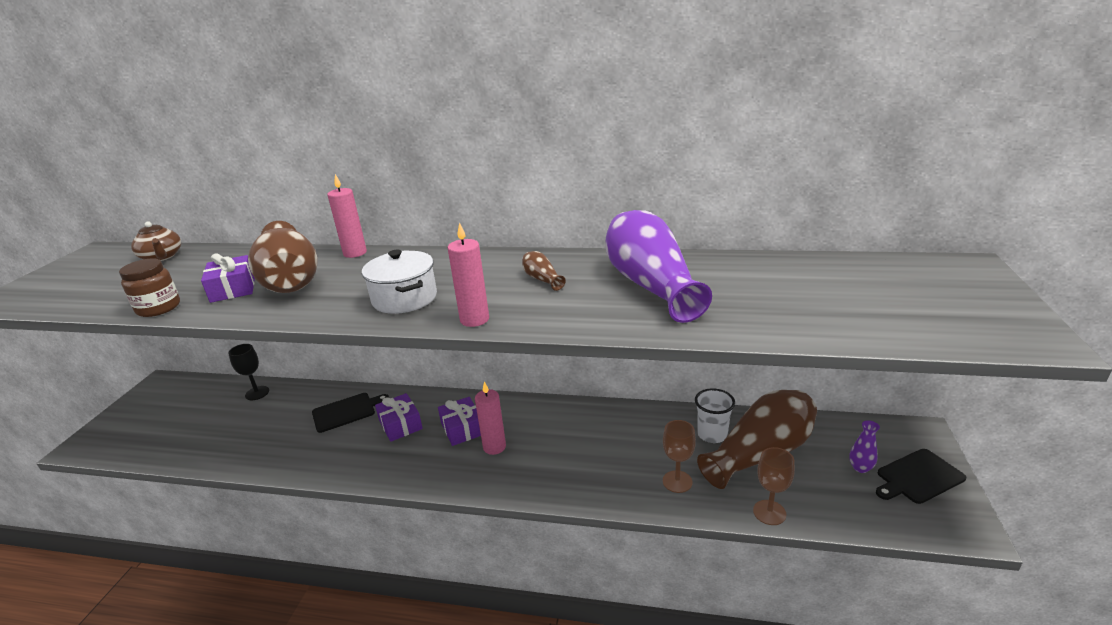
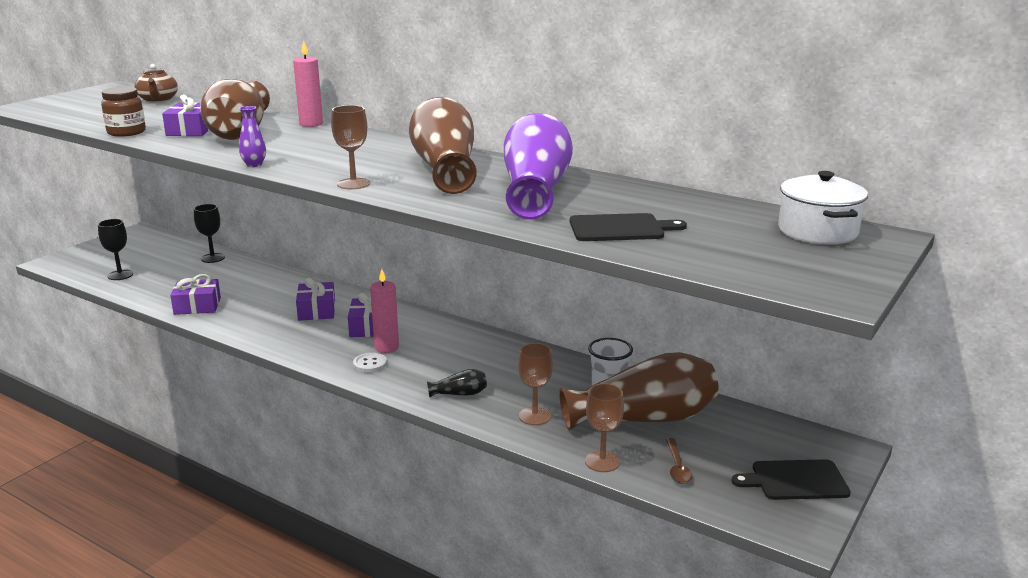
camera: 20 degrees right, 5 degrees down
black cutting board [312,393,389,433] -> black cutting board moved to [570,213,687,241]
white pot [362,250,437,314] -> white pot moved to [778,171,868,245]
pink candle [447,222,489,327] -> brown goblet [331,105,370,189]
brown vase [522,251,566,291] -> brown vase [409,97,477,194], size x2.49
purple vase [849,420,880,473] -> purple vase moved to [239,106,266,167]
none -> black goblet [98,219,133,280]
none -> purple gift [170,274,221,315]
none -> white button [353,353,387,373]
none -> black vase [427,369,487,397]
none -> brown spoon [666,438,692,484]

